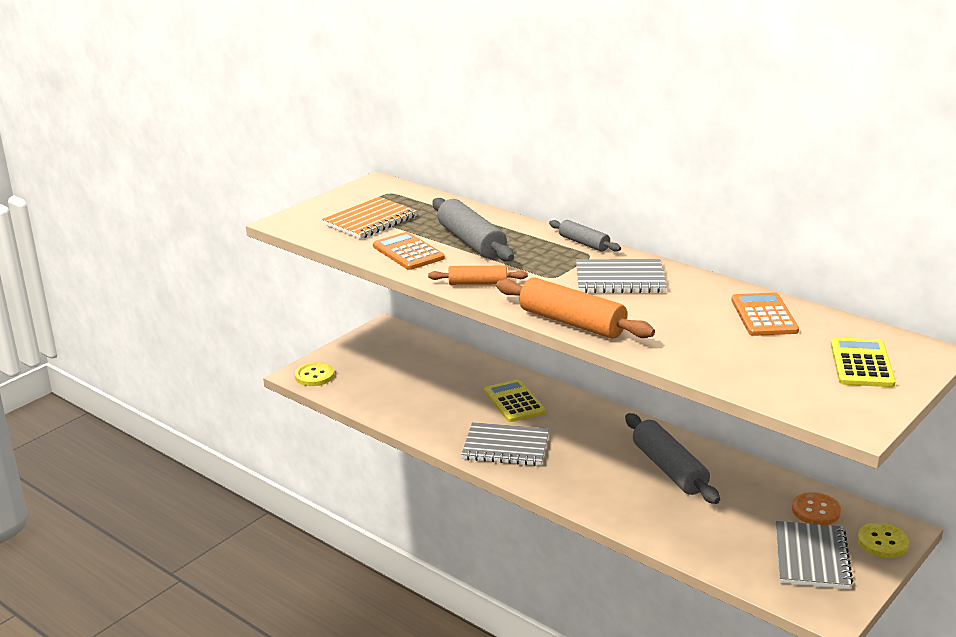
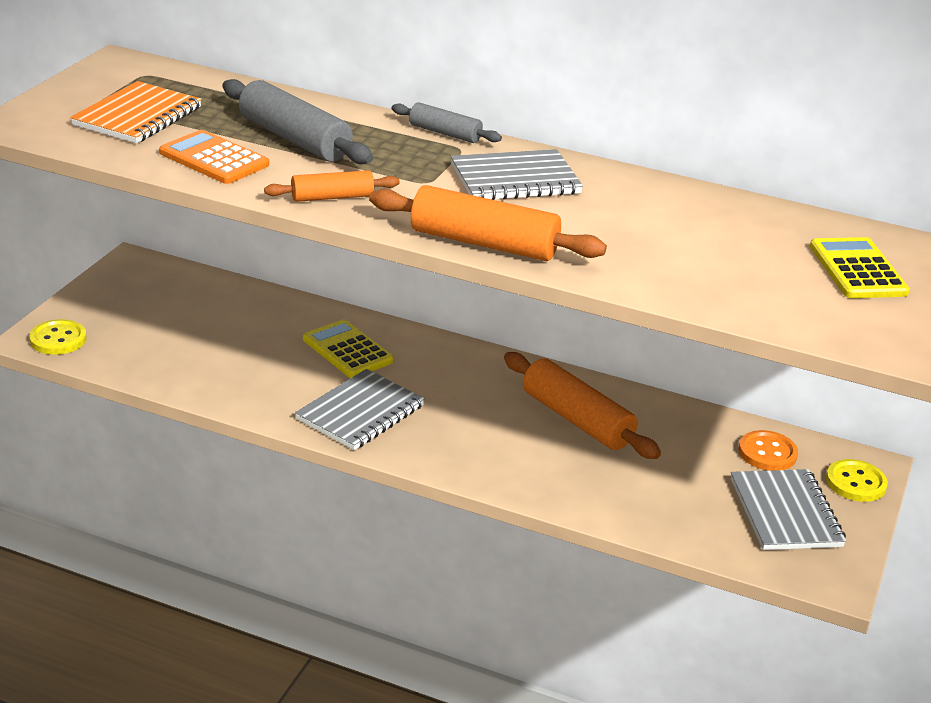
camera: 20 degrees left, 5 degrees up
grey notebook [461,422,549,466] -> grey notebook turned 45 degrees counterclockwise [295,369,425,450]
grey rolling pin [625,413,720,504] -> orange rolling pin [504,352,661,459]
orange calculator [731,292,799,336] -> none

